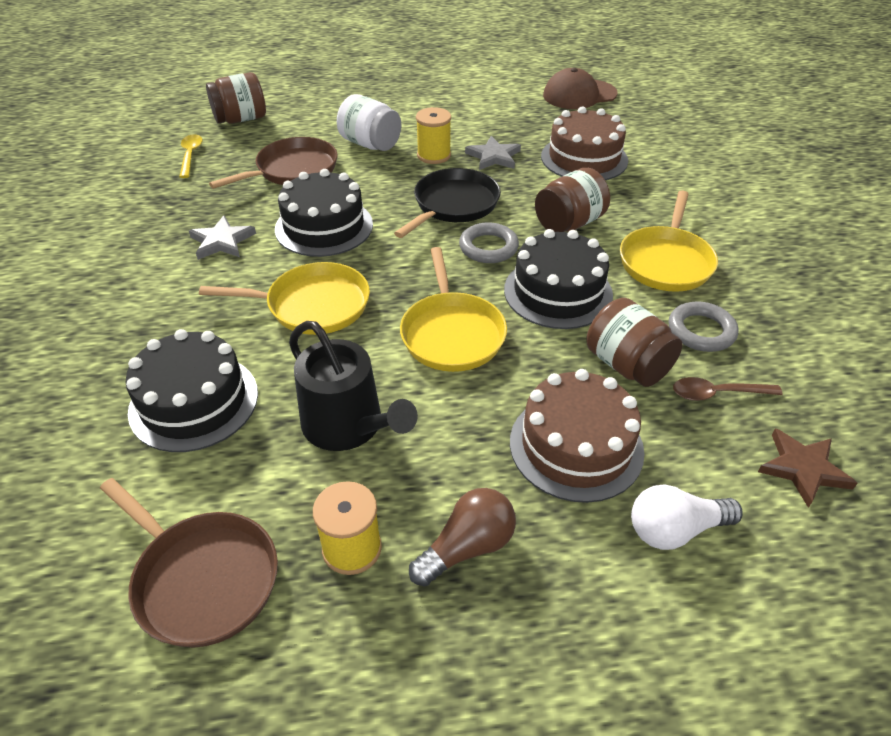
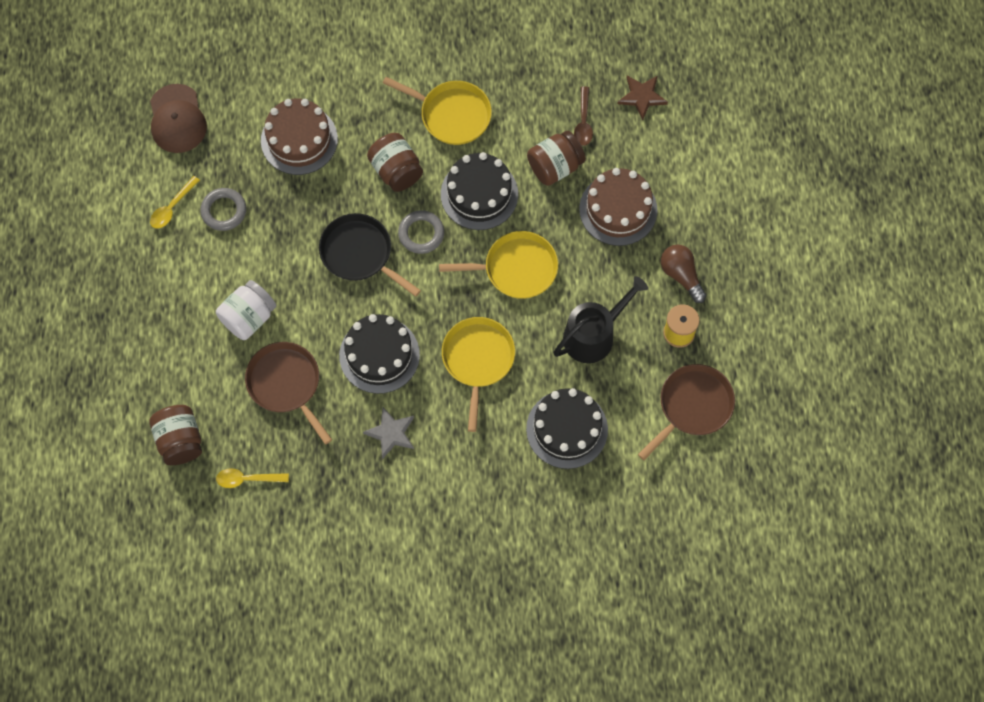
camera: 85 degrees left, 25 degrees up
yellow spool [416,107,451,164] -> none
grey star [465,136,521,170] -> none
white light bulb [631,484,743,550] -> none
grey ring [669,301,738,352] -> grey ring moved to [200,188,246,231]
none -> yellow spoon [150,176,200,229]

